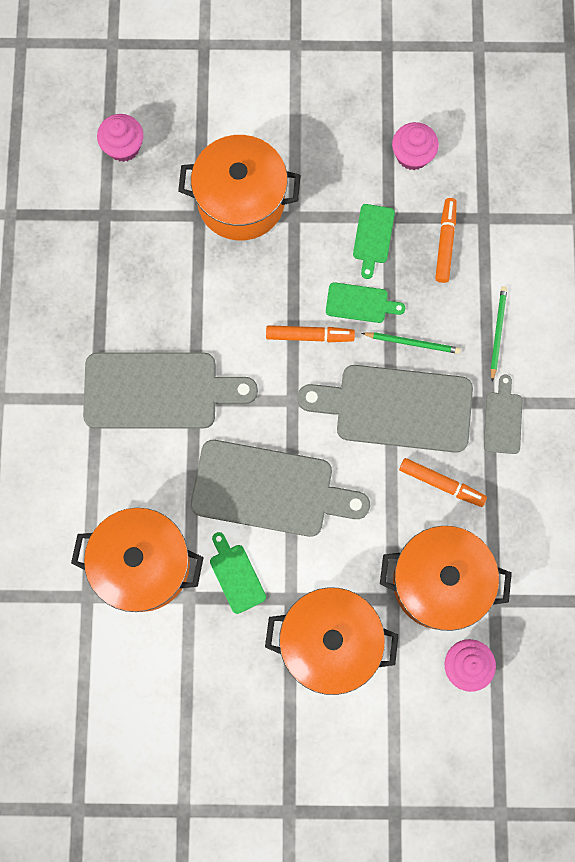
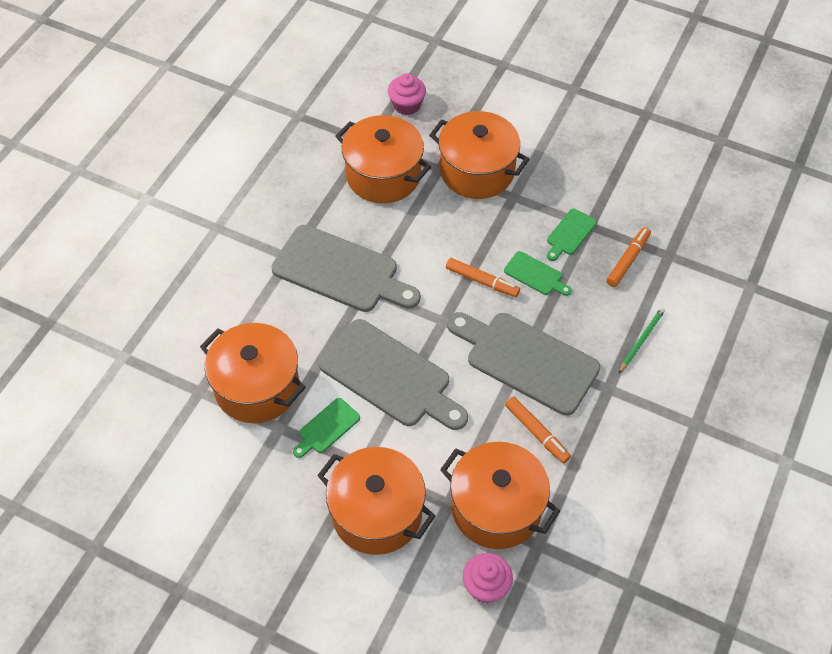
camera: 25 degrees right, 20 degrees down
green cutting board [210,532,266,614] -> green cutting board turned 135 degrees counterclockwise [293,398,360,458]
green pencil [361,332,461,354] -> none
pink cupcake [392,122,439,170] -> none
grey cutting board [484,374,522,454] -> none
none -> orange pot [335,115,431,203]

